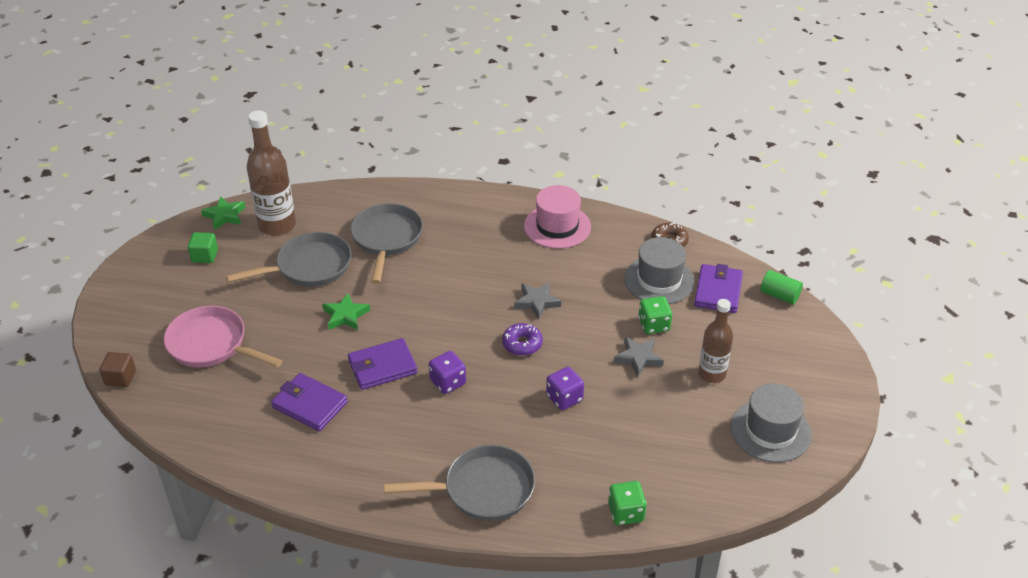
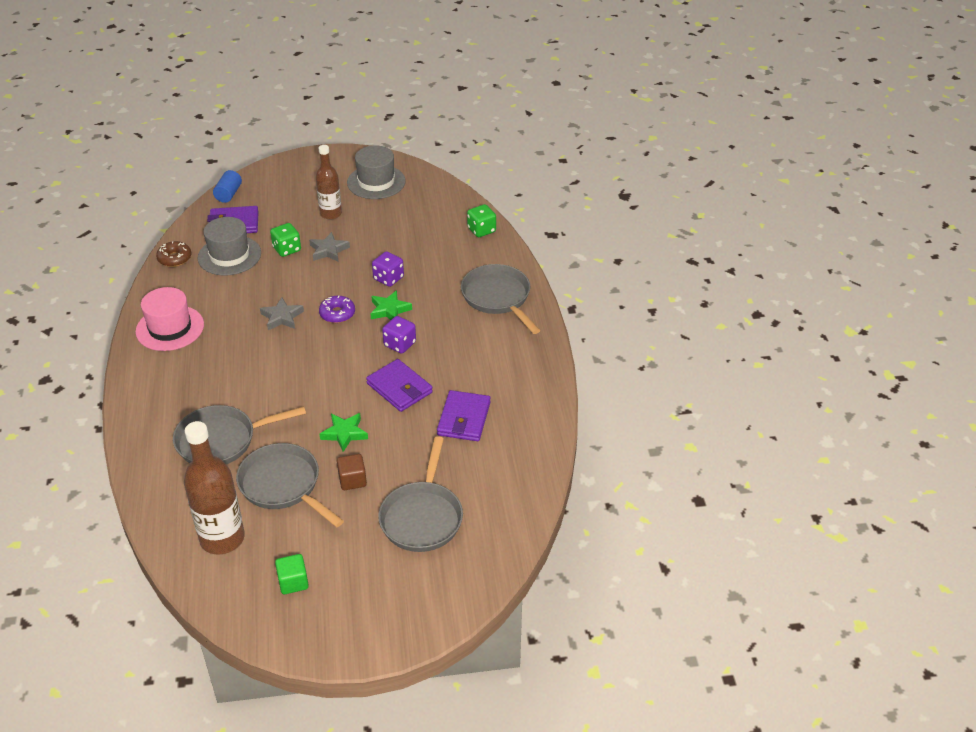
camera: 110 degrees left, 0 degrees up
brown cube [99,352,136,387] -> brown cube moved to [337,454,367,490]
pink pan [164,306,282,367] -> grey pan [378,436,463,552]
green star [201,197,246,230] -> green star moved to [370,290,412,320]
green cylinder [760,270,803,304] -> blue cylinder [213,170,242,203]

